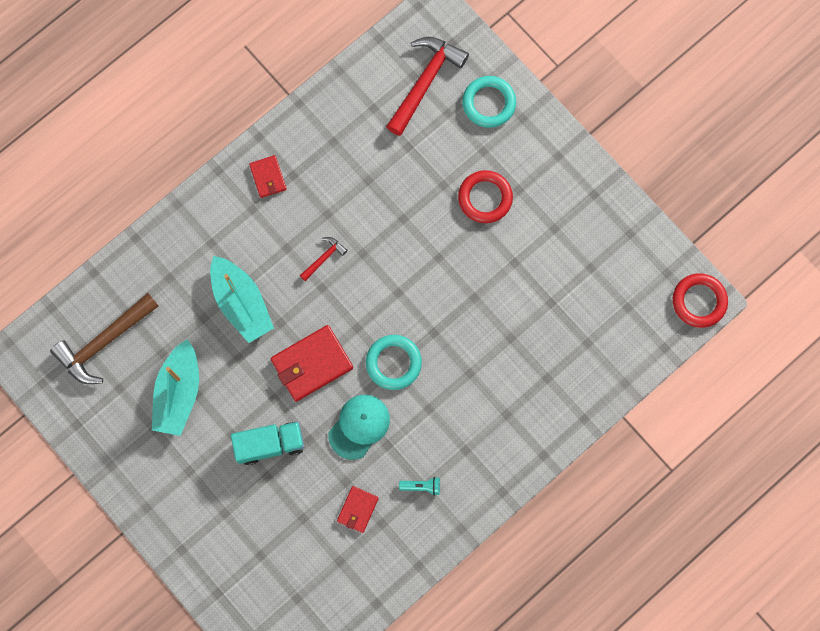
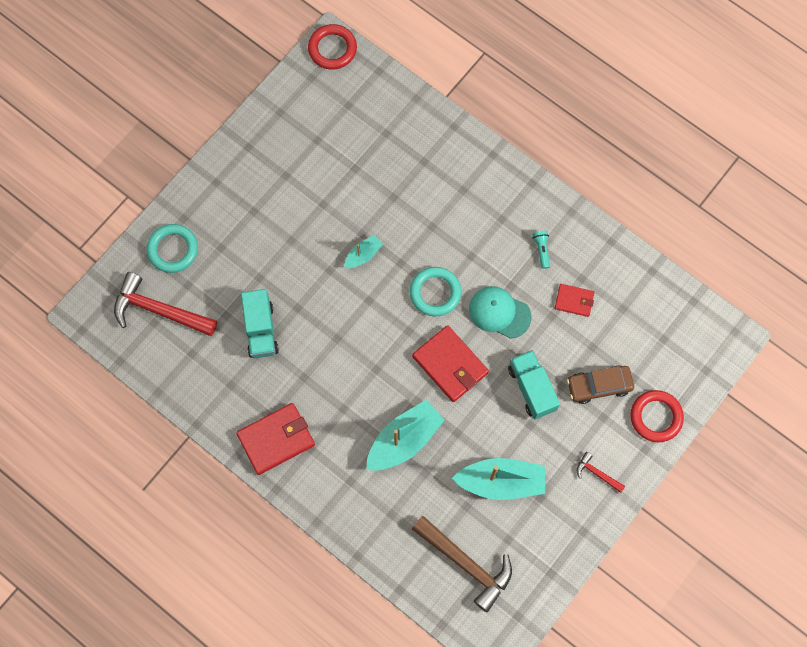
camera: 100 degrees left, 5 degrees down
red wallet [249,155,287,198] -> red wallet [236,403,315,475], size x1.77
red hammer [299,237,347,281] -> red hammer moved to [577,452,625,493]
red ring [458,170,513,223] -> red ring moved to [630,390,684,442]
none -> turquoise truck [241,289,279,358]
none -> turquoise boat [344,235,383,268]
none -> brown car [567,365,634,404]

